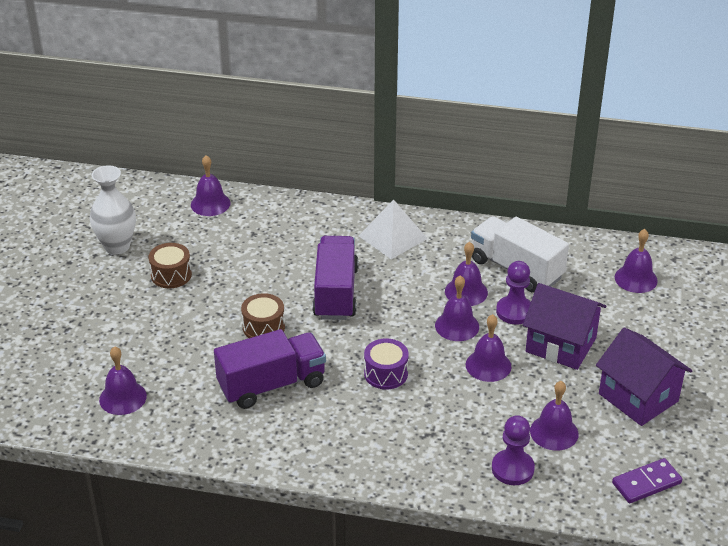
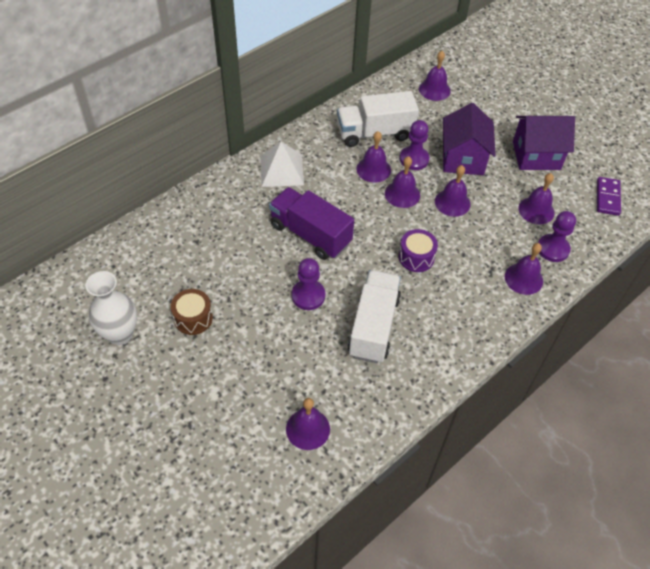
camera: 55 degrees left, 15 degrees up
purple bell [191,155,231,216] -> purple bell moved to [505,243,543,295]
purple truck [214,329,326,409] -> white truck [348,270,401,363]
brown drum [241,293,285,338] -> purple pawn [292,258,325,310]
purple house [523,283,606,370] -> purple house turned 60 degrees counterclockwise [443,103,496,175]

